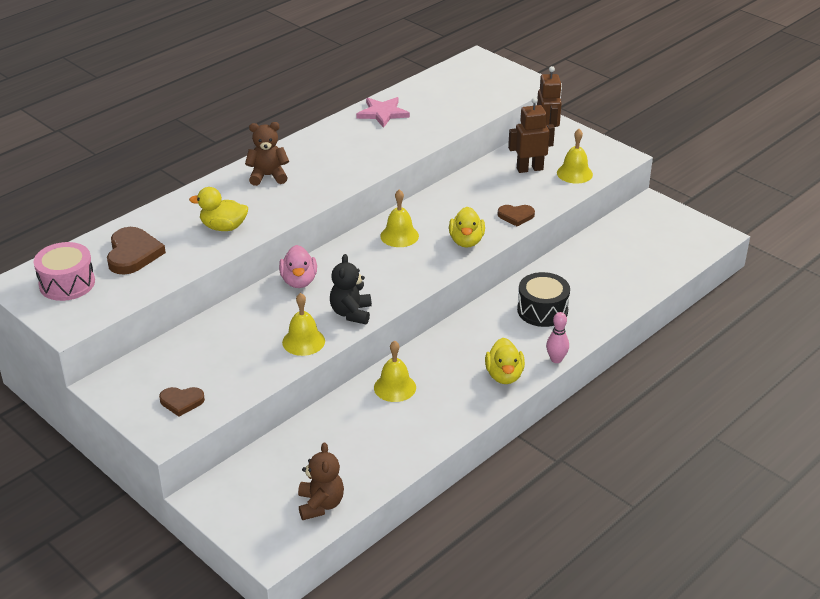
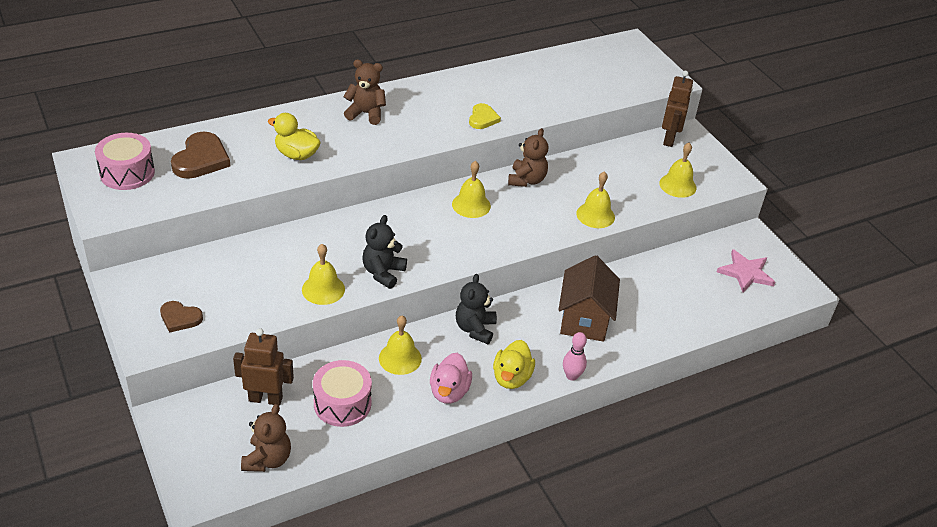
camera: 15 degrees right, 5 degrees up
pink duck [279,245,317,288] -> pink duck moved to [430,353,472,404]
pink star [356,97,410,128] -> pink star moved to [717,249,775,293]
yellow duck [449,207,485,248] -> none
brown heart [498,205,535,226] -> yellow bell [576,171,615,228]
brown robot [508,97,555,173] -> brown robot moved to [233,328,294,406]
black drum [517,272,570,327] -> brown house [559,255,620,342]
none -> pink drum [313,360,372,427]
none -> black teddy bear [456,274,497,344]
none -> yellow heart [469,103,501,129]
none -> brown teddy bear [508,128,548,187]

